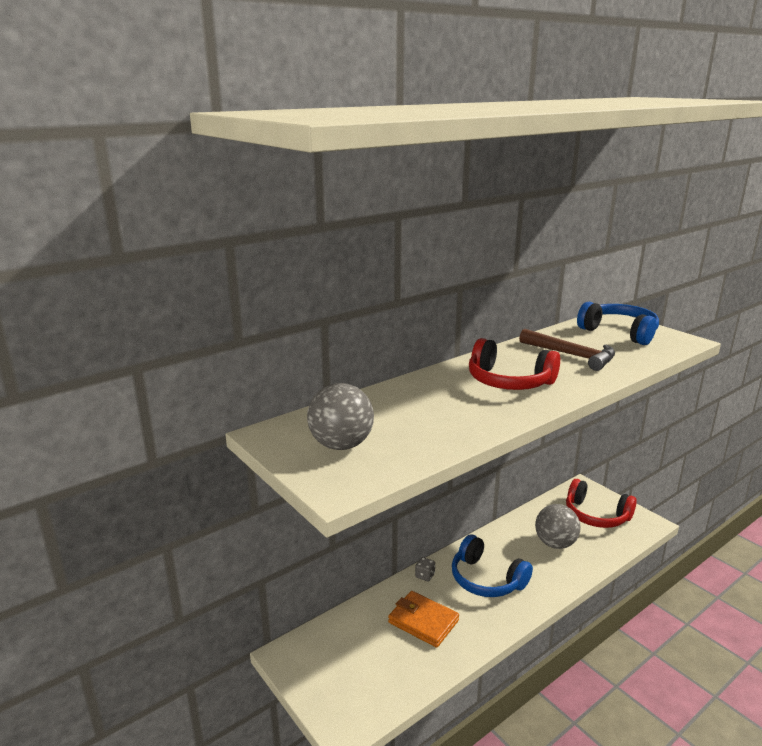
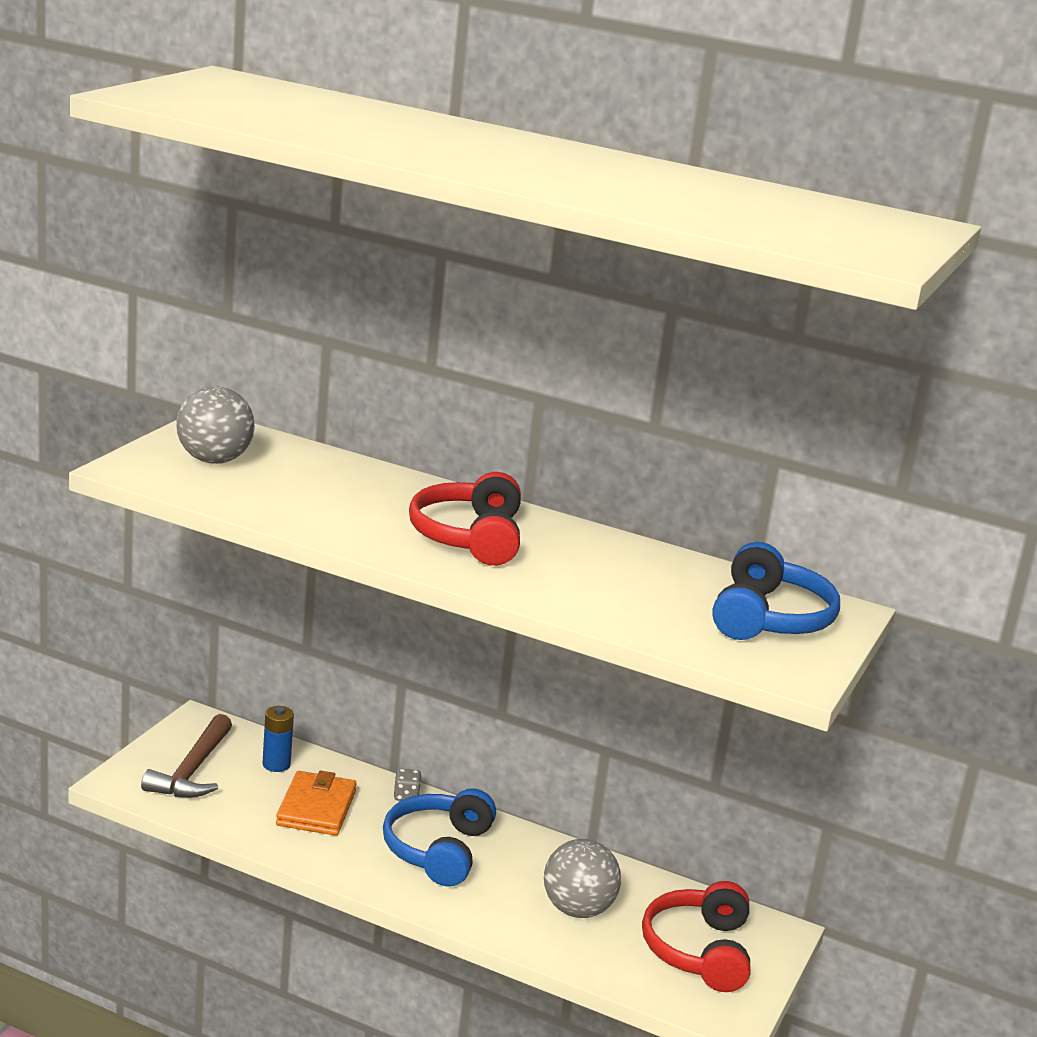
camera: 60 degrees right, 0 degrees up
brown hammer [519,329,615,371] -> brown hammer moved to [141,714,232,798]
none -> blue battery [262,706,294,772]

